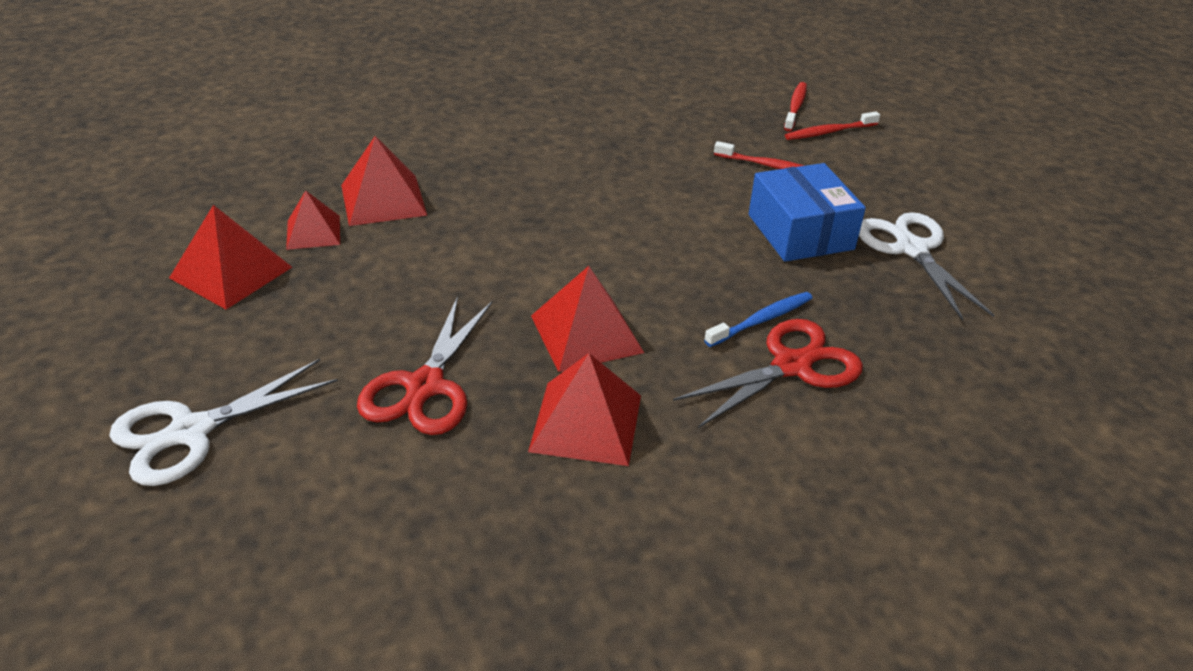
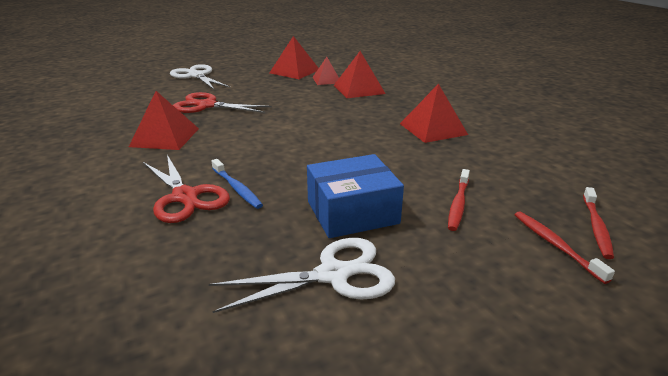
camera: 90 degrees right, 10 degrees down
red pyramid [531,266,644,372] -> red pyramid moved to [400,84,468,143]
red toothbrush [784,82,807,131] -> red toothbrush turned 90 degrees clockwise [583,187,614,259]

